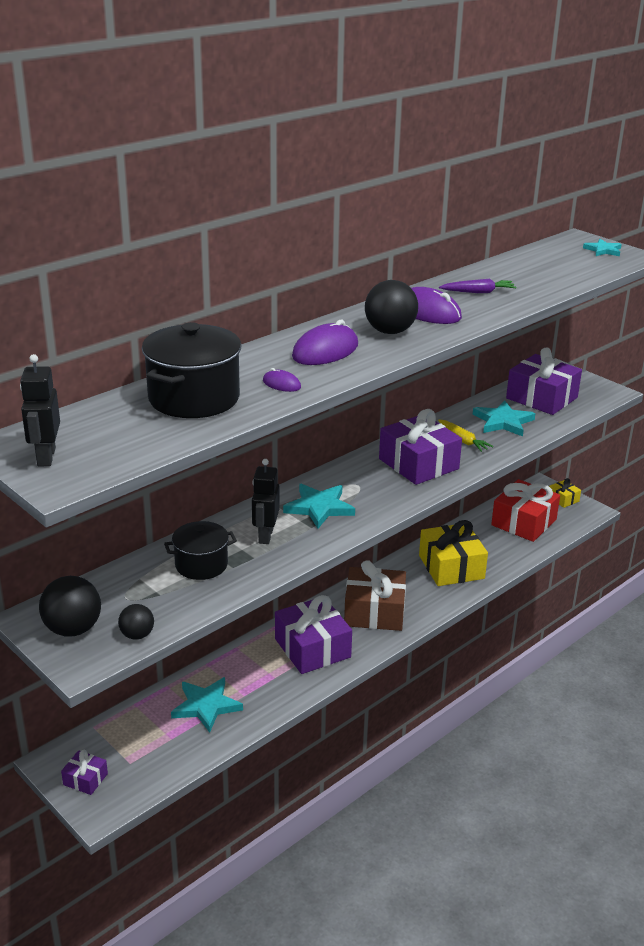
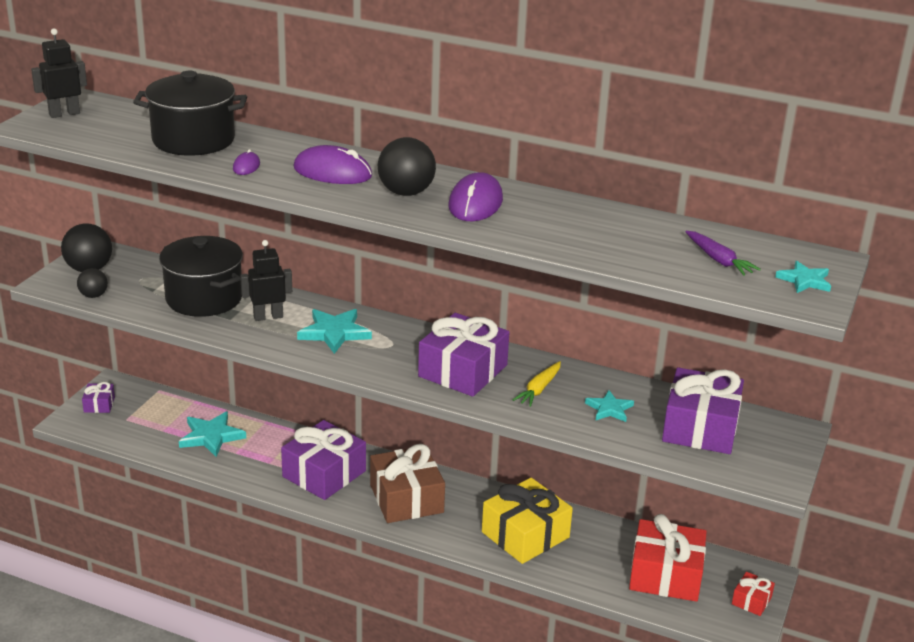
camera: 65 degrees right, 0 degrees up
black pot [164,521,237,580] -> black pot [159,236,243,317], size x1.58
purple carrot [439,279,517,293] -> purple carrot moved to [685,231,761,276]
turquoise star [473,400,536,437] -> turquoise star [585,390,634,422], size x0.62
yellow gift [549,478,581,508] -> red gift [732,572,775,616]

